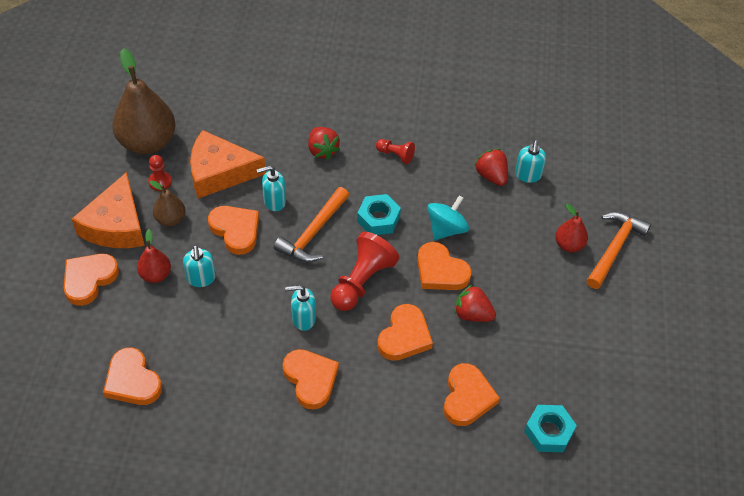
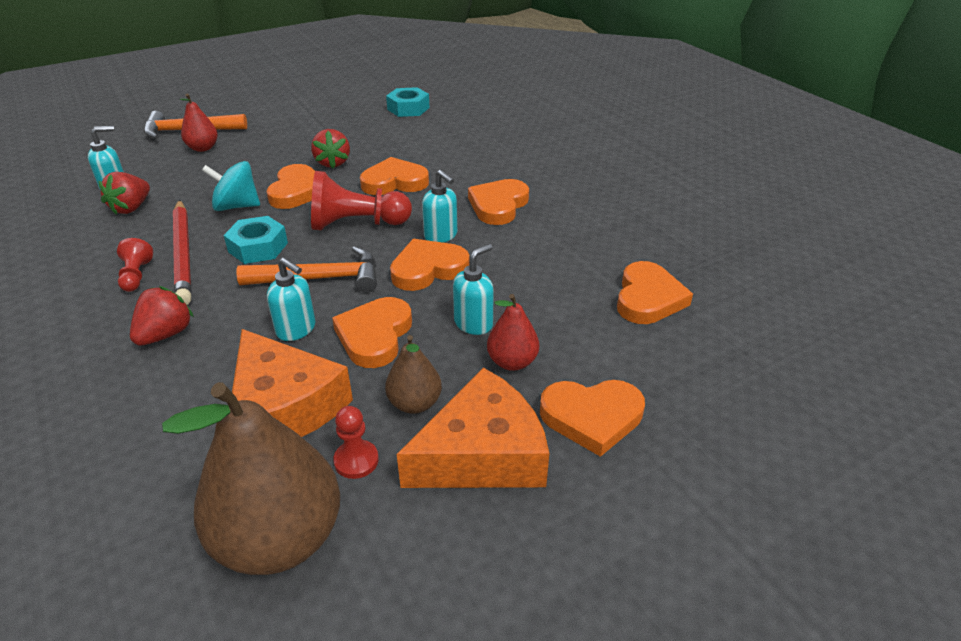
camera: 125 degrees left, 15 degrees down
orange heart [444,363,500,426] -> orange heart moved to [390,239,470,291]
none -> red pencil [173,200,191,305]

